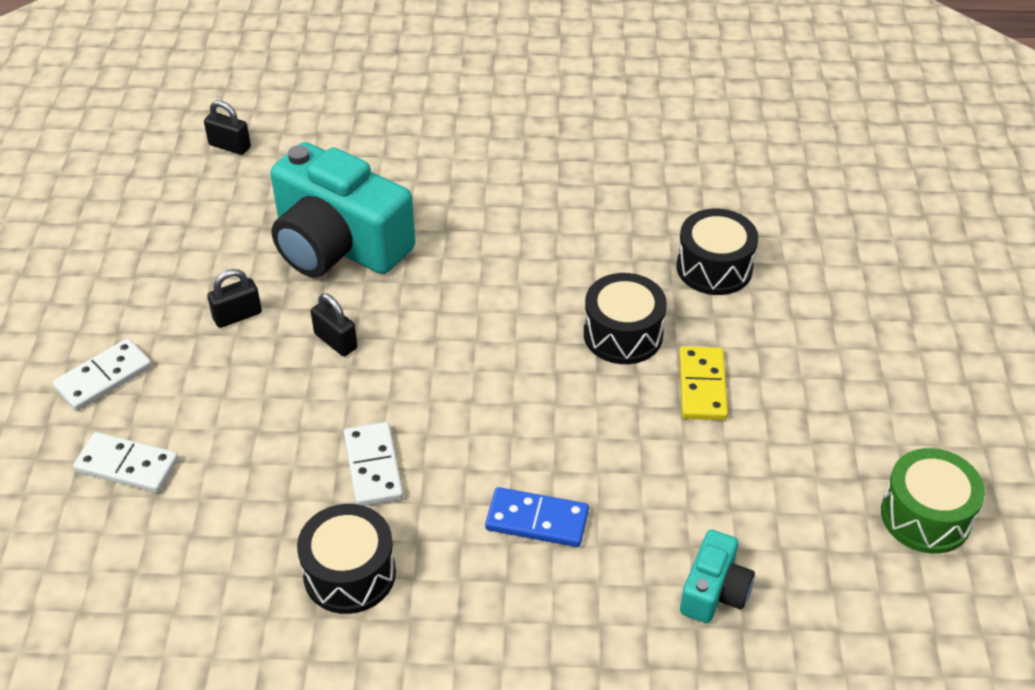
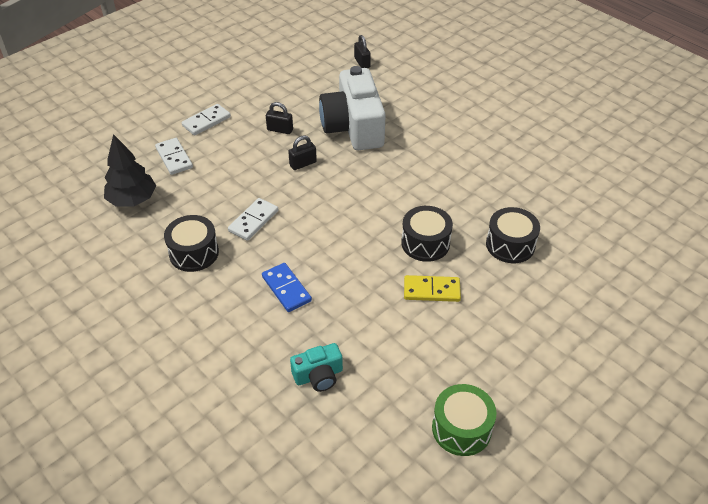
camera: 45 degrees right, 0 degrees up
white domino [52,338,152,411] -> white domino turned 45 degrees counterclockwise [182,104,231,136]
turquoise camera [270,142,415,277] -> white camera [319,66,386,150]
black padlock [311,293,357,356] -> black padlock turned 60 degrees clockwise [288,135,317,170]
yellow domino [679,346,728,420] -> yellow domino turned 45 degrees clockwise [404,275,461,302]
none -> black tree [104,134,156,207]

